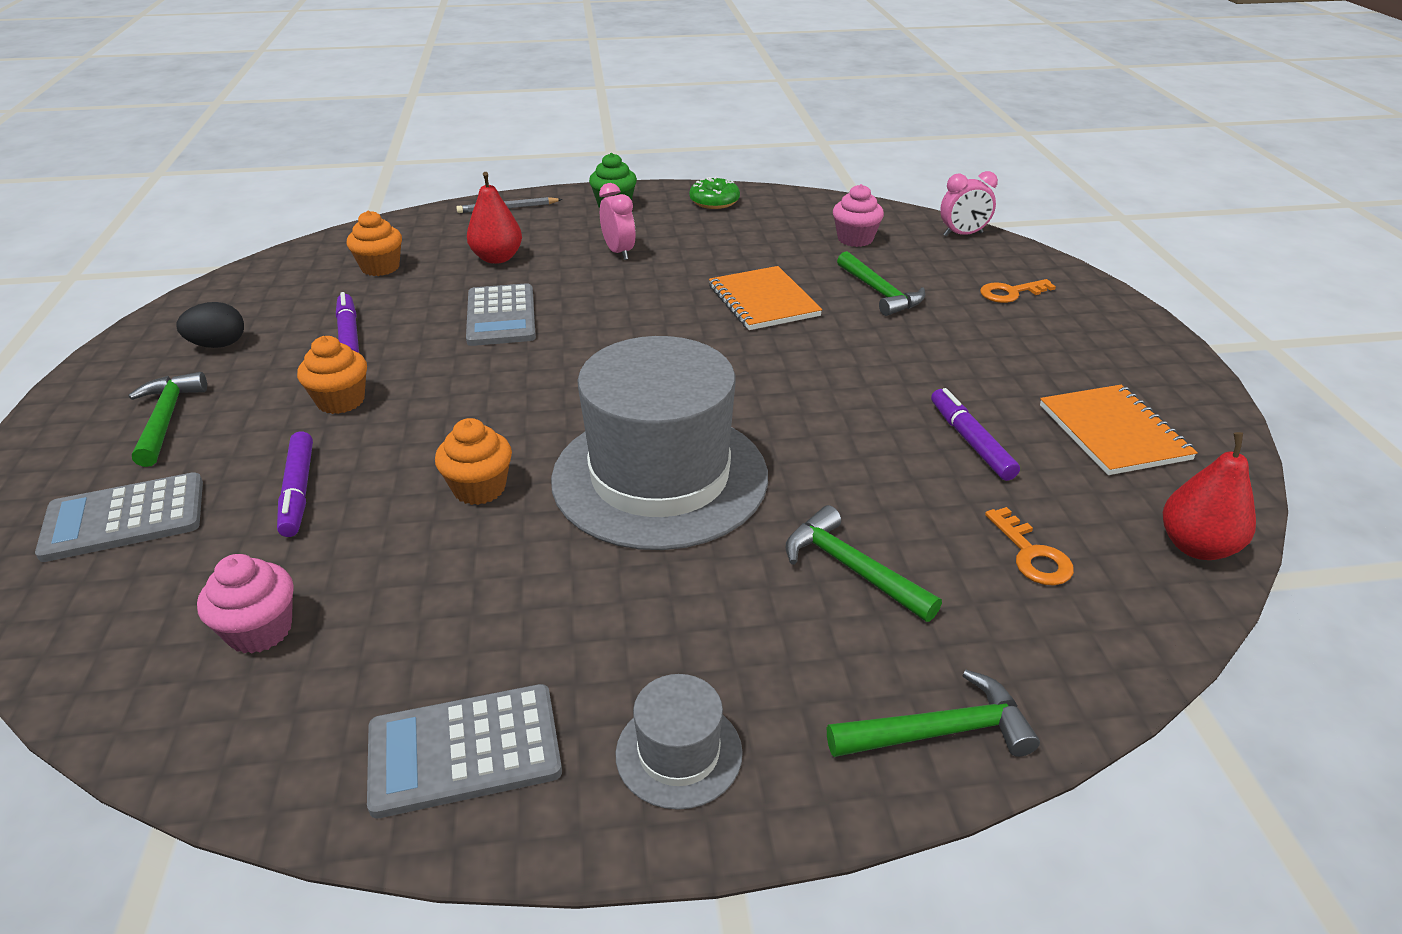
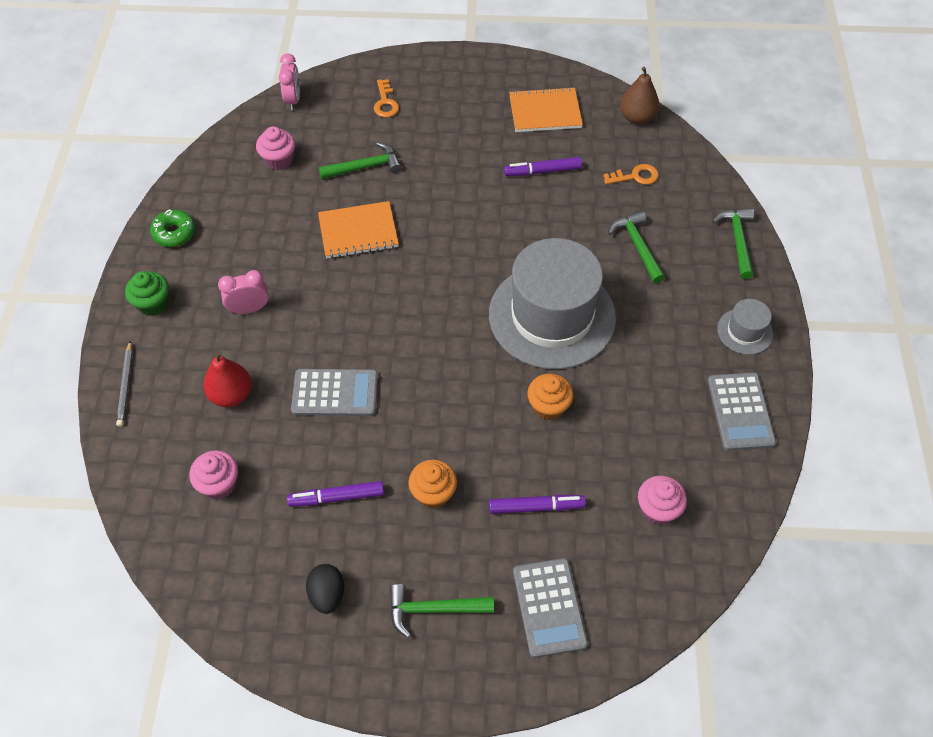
camera: 80 degrees left, 20 degrees up
orange cupcake [347,211,402,276] -> pink cupcake [189,450,238,499]
green hammer [786,505,942,622] -> green hammer turned 105 degrees clockwise [608,211,665,284]
red pear [1163,432,1256,560] -> brown pear [620,67,659,124]

